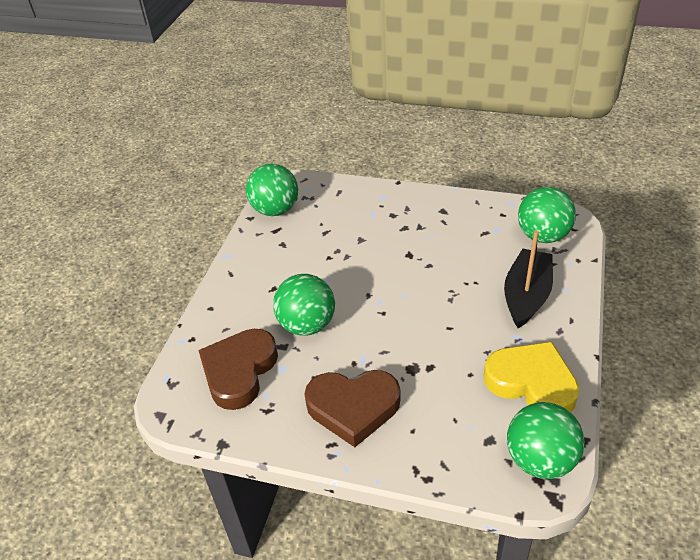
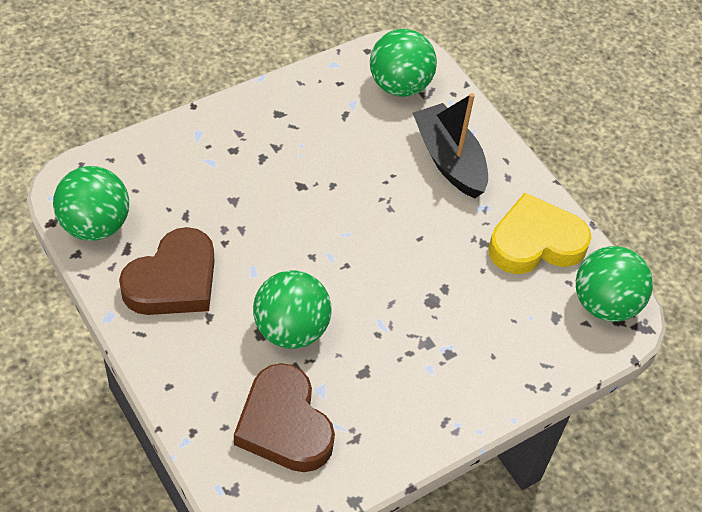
camera: 55 degrees left, 10 degrees up
brown heart [304,370,401,447] -> brown heart moved to [119,227,215,315]

